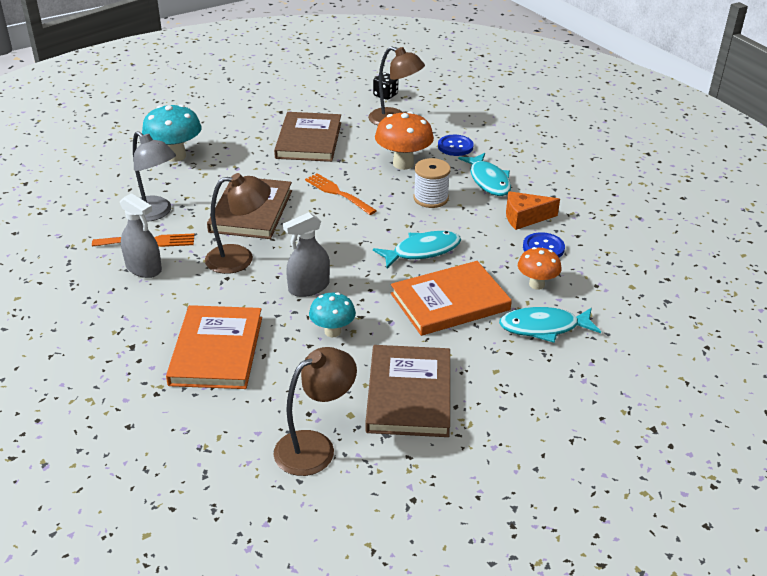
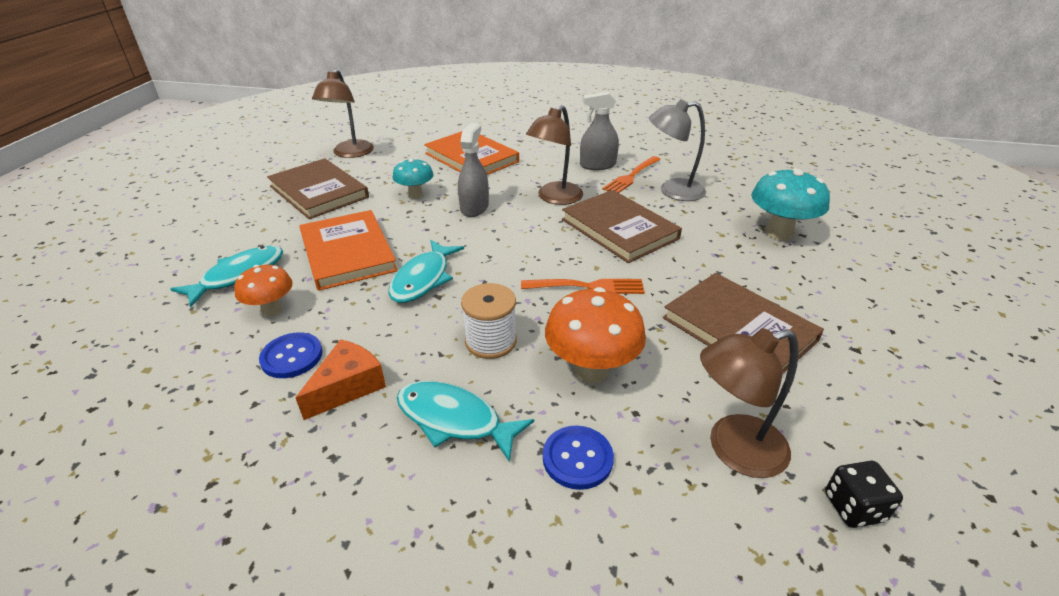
camera: 135 degrees right, 0 degrees up
orange book [391,261,512,336] -> orange book turned 45 degrees counterclockwise [299,210,398,291]

